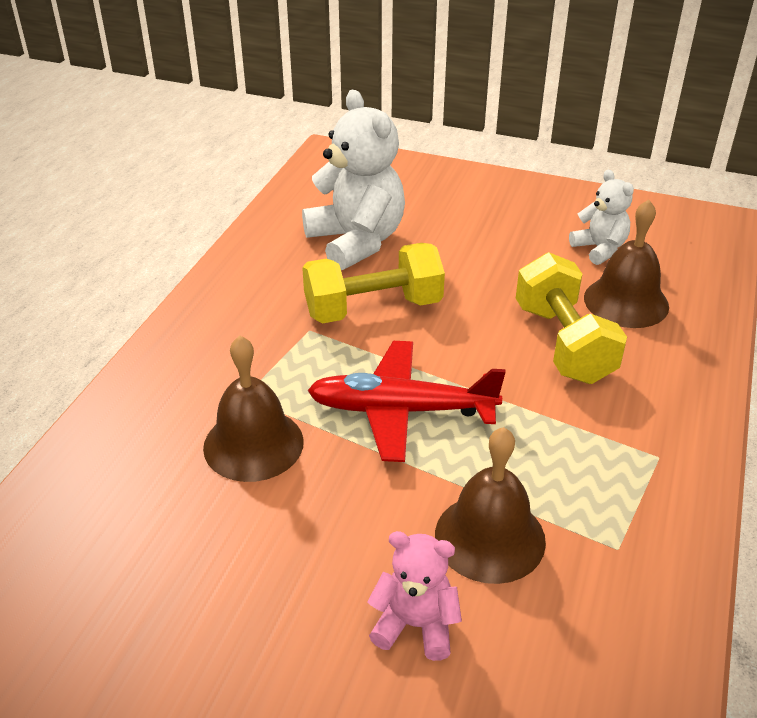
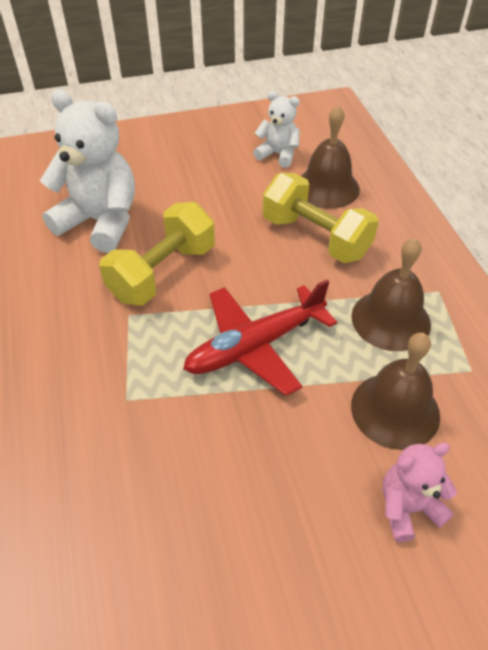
camera: 35 degrees left, 10 degrees up
brown bell [203,336,304,482] -> brown bell moved to [351,238,431,351]

